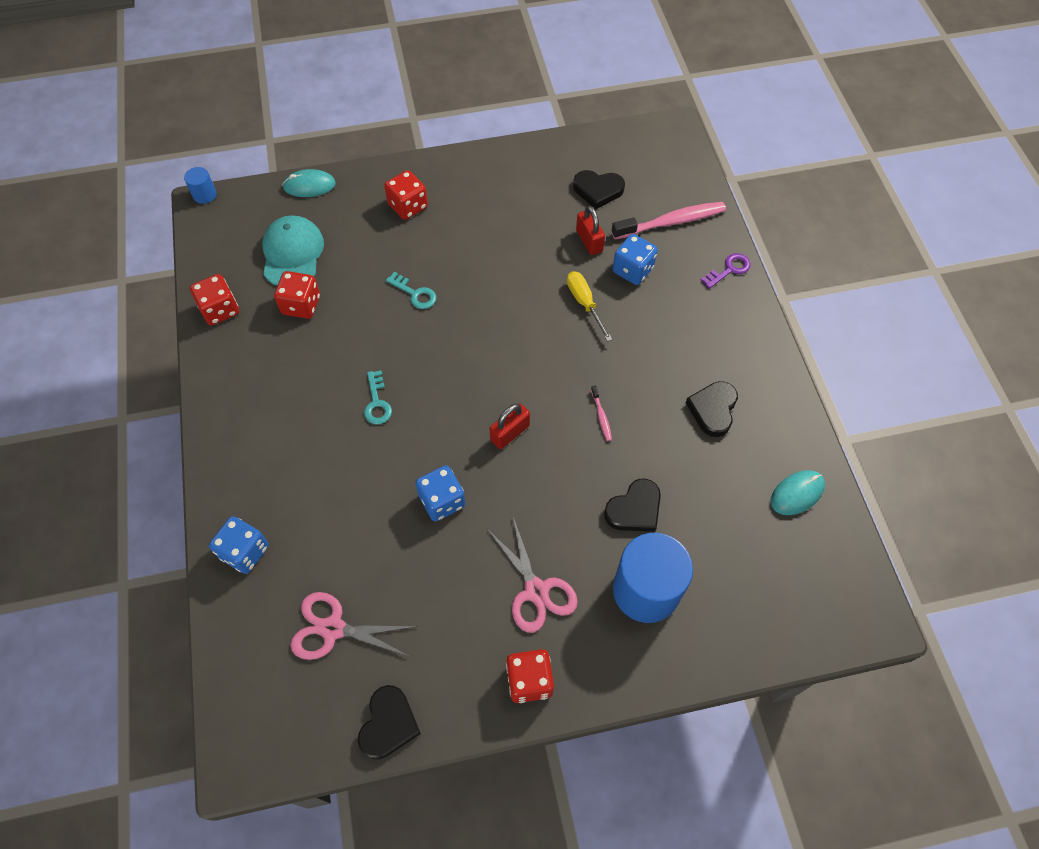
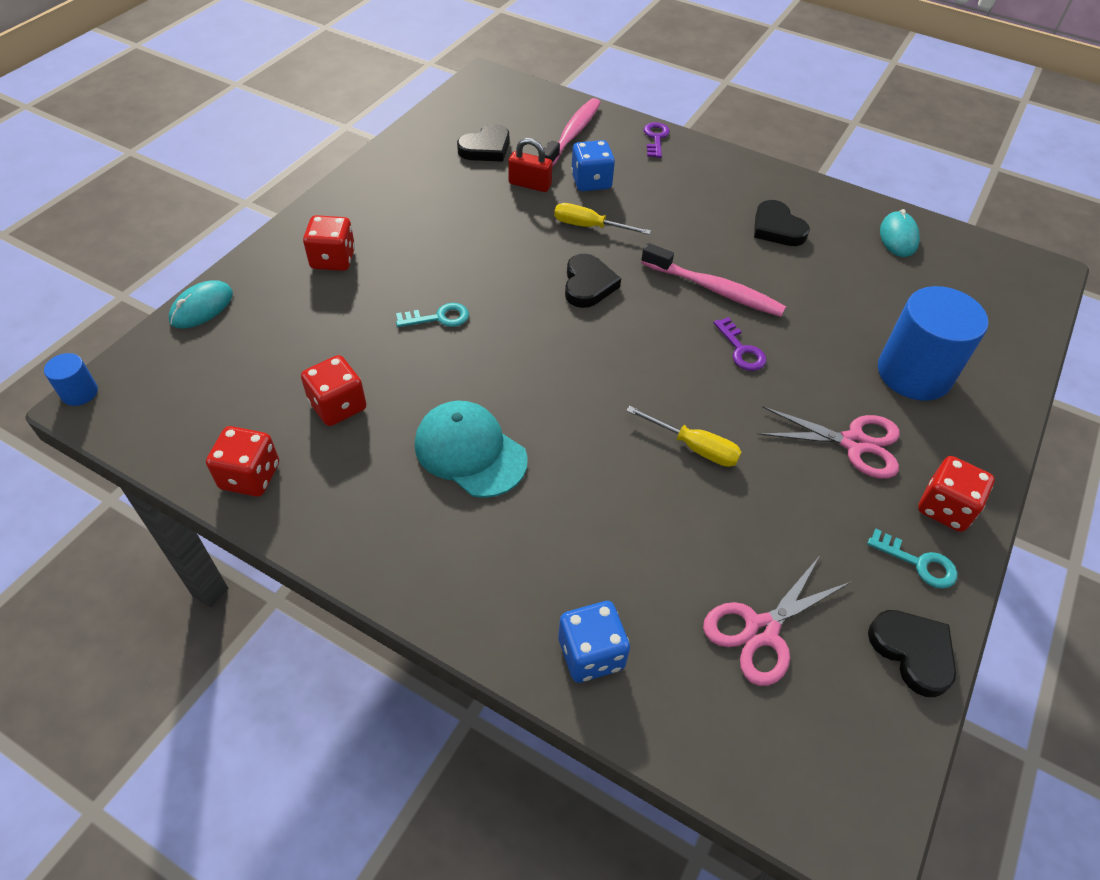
camera: 50 degrees left, 10 degrees down
turquoise cap [262,215,324,286] -> turquoise cap moved to [415,401,528,498]
turquoise key [364,371,392,424] -> turquoise key moved to [867,529,957,589]
blue dice [415,465,465,521] -> yellow screwdriver [626,406,741,467]
red padlock [490,403,530,449] -> none
pink toothbrush [591,385,612,441] -> pink toothbrush [641,243,786,317], size x2.23
black heart [604,479,661,532] -> black heart moved to [565,254,621,308]
none -> purple key [714,317,766,371]

